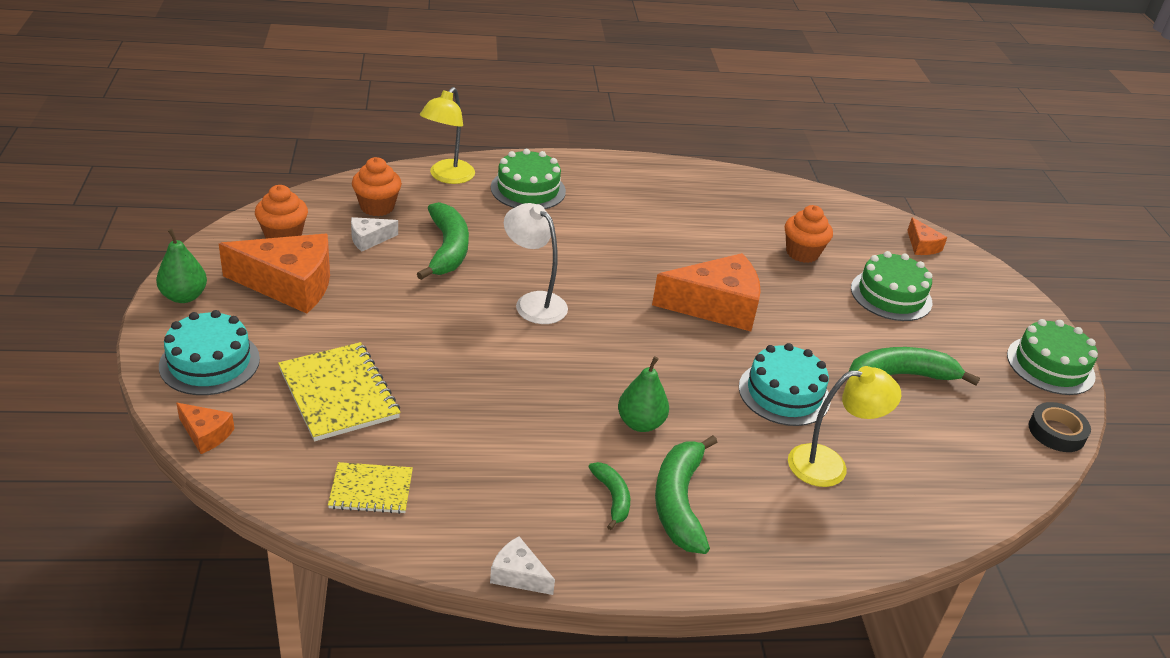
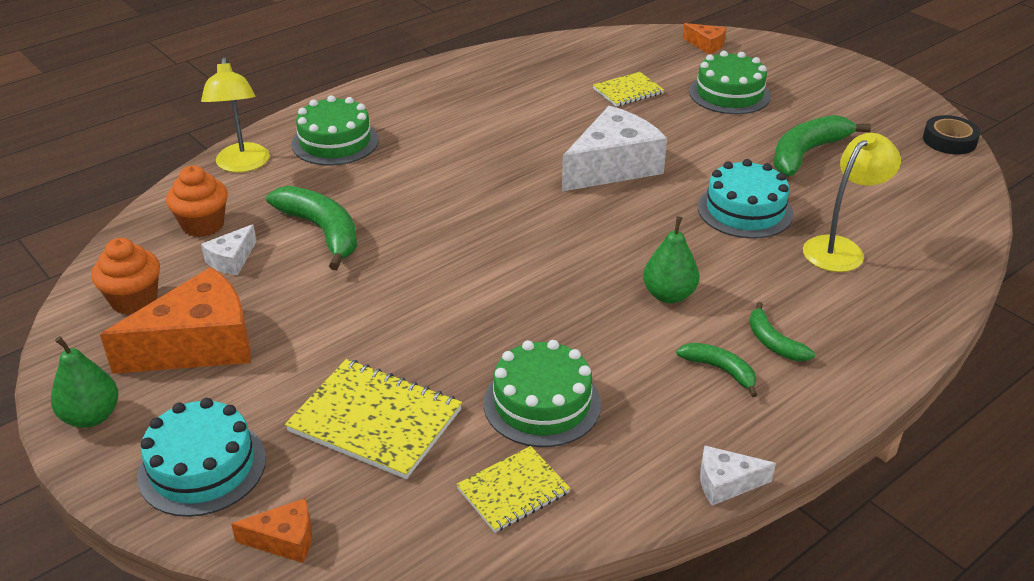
camera: 30 degrees left, 0 degrees up
white lamp [504,203,568,324] -> none
orange cheese [652,253,761,331] -> white cheese [562,106,667,191]
green banana [655,435,717,554] -> green banana [749,302,815,361], size x0.55
orange cupcake [785,205,833,263] -> yellow notebook [593,72,664,107]
green cake [1007,319,1098,395] -> green cake moved to [484,340,601,447]

